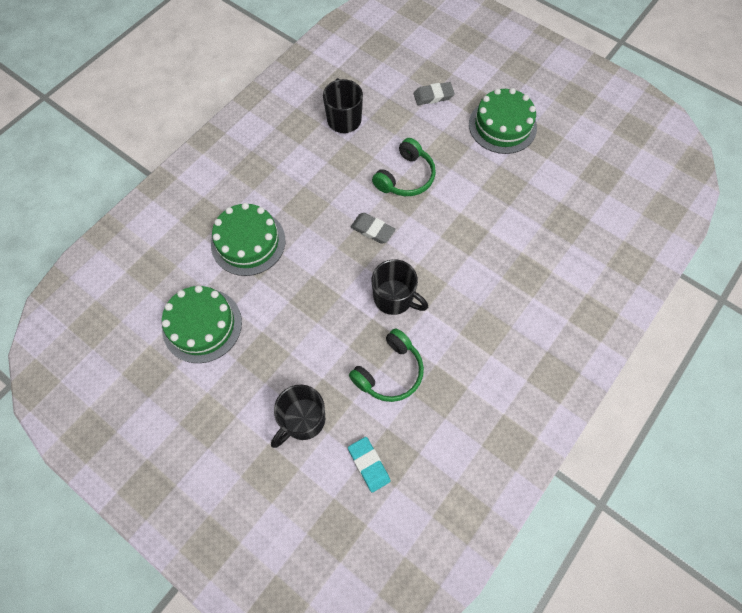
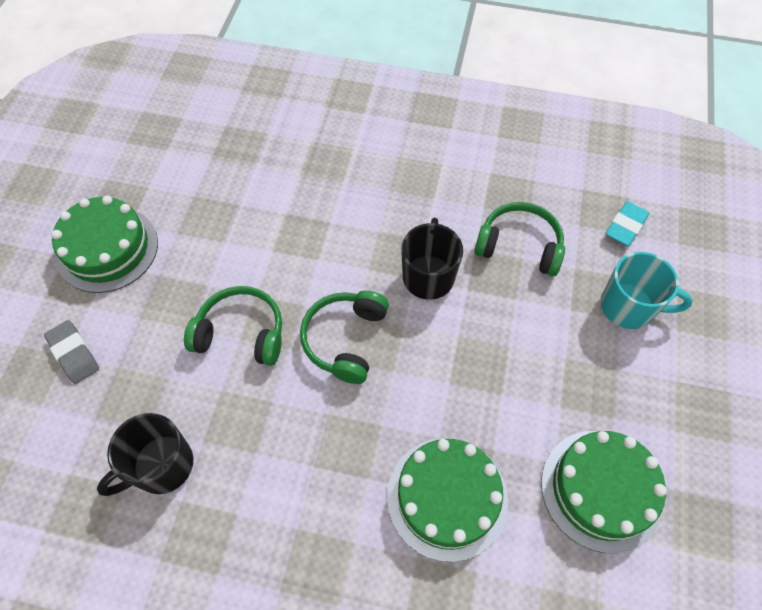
camera: 115 degrees left, 5 degrees down
black mug [271,384,325,448] -> turquoise mug [601,252,693,329]
grey eraser [351,213,395,244] -> green headphones [300,290,389,384]

